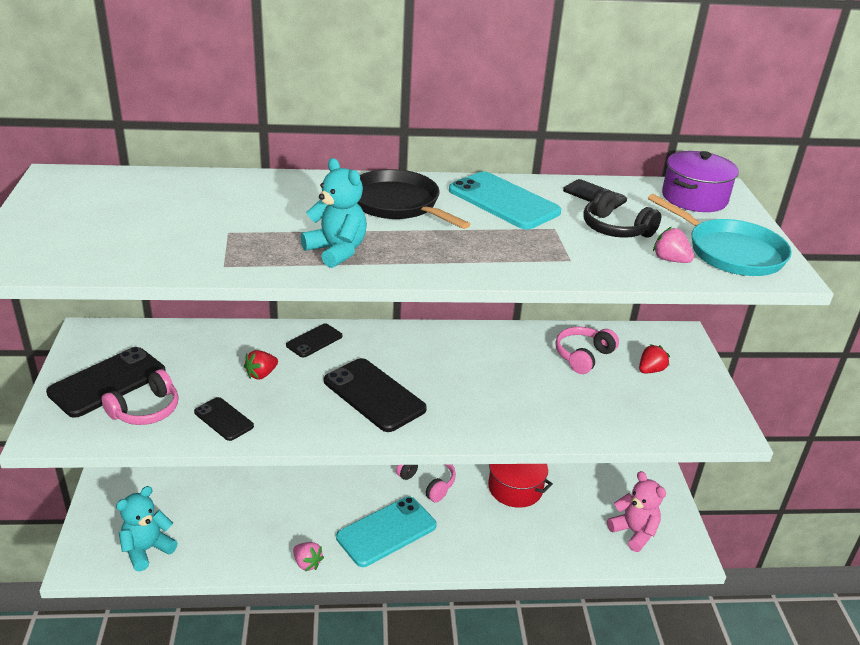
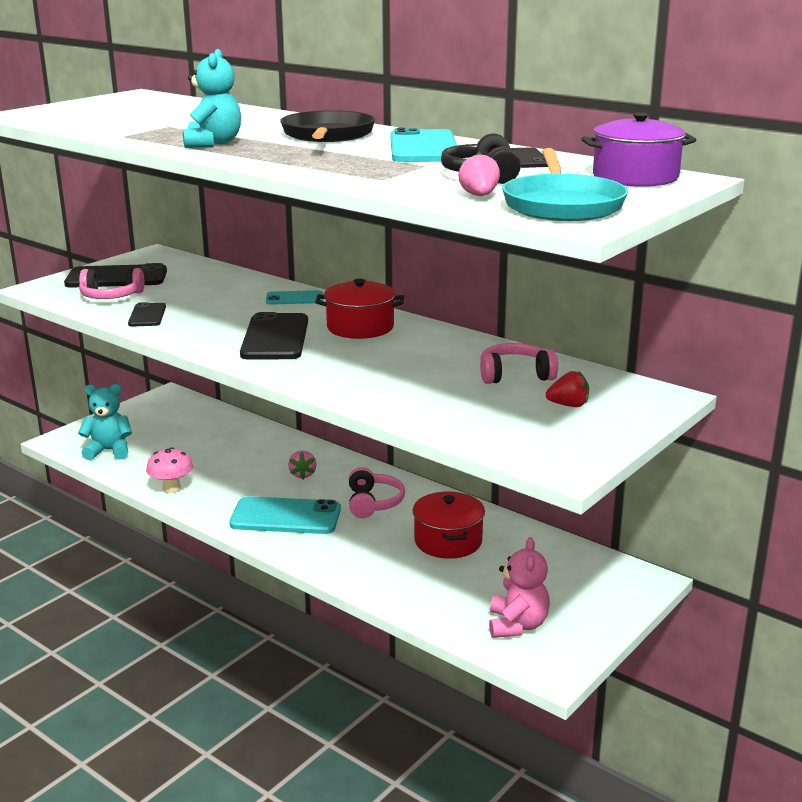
camera: 45 degrees right, 10 degrees down
red strawberry [244,350,278,380] -> none
black phone [286,324,342,357] -> turquoise phone [266,290,323,305]
pink strawberry [293,542,324,571] -> pink strawberry moved to [288,451,316,479]
none -> pink mushroom [146,447,193,493]
none -> red pot [315,279,404,339]

